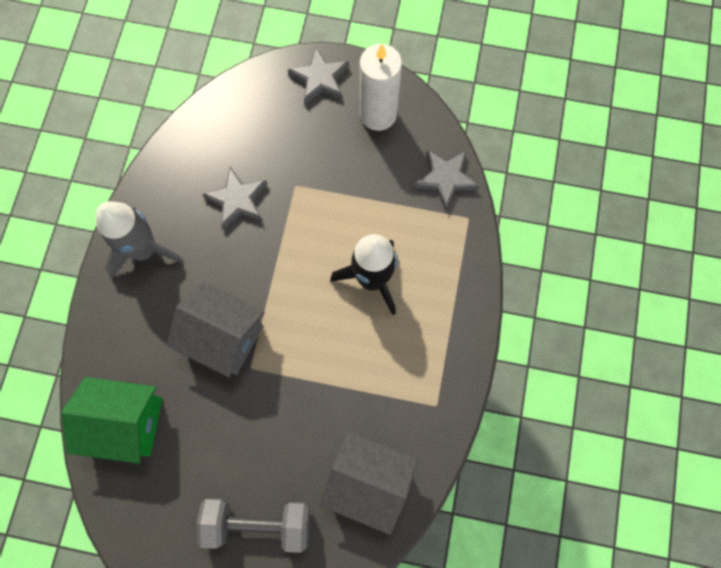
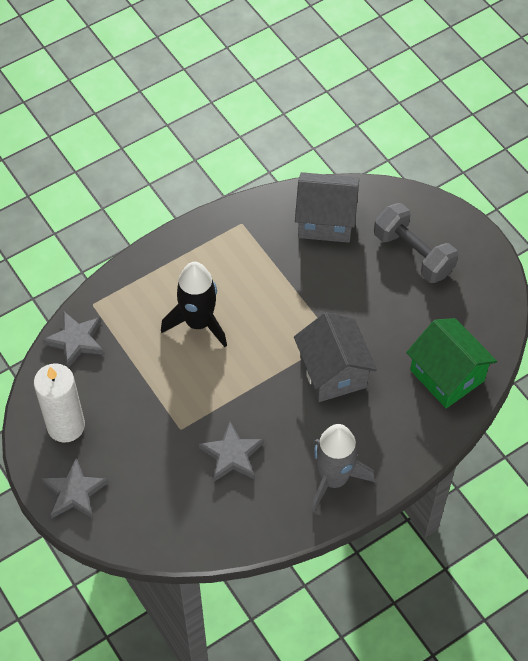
camera: 135 degrees left, 15 degrees down
grey house [320,431,418,535] -> grey house turned 60 degrees counterclockwise [295,172,359,243]

